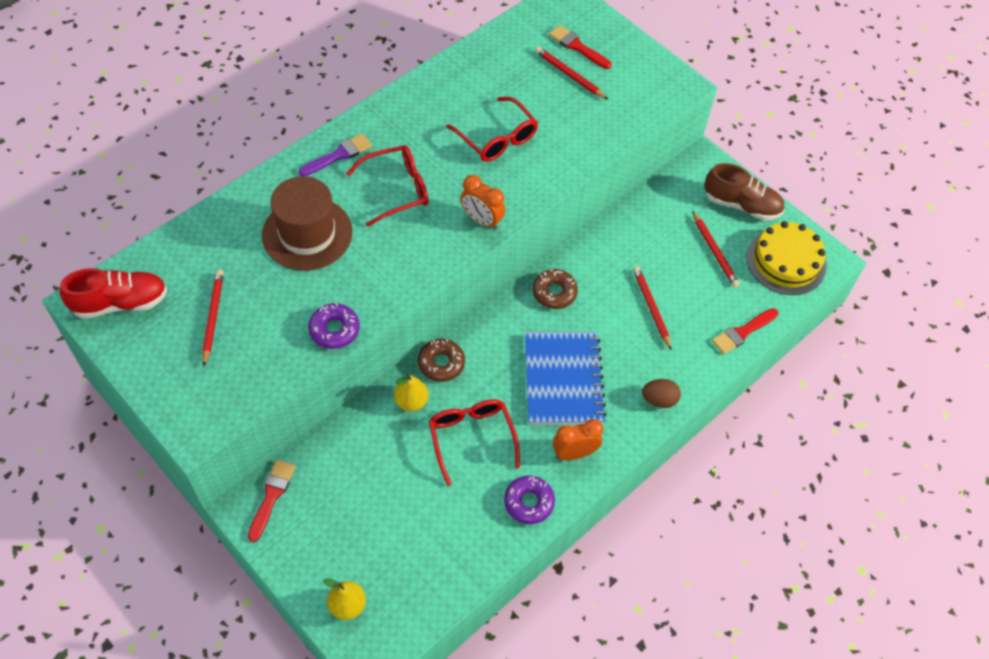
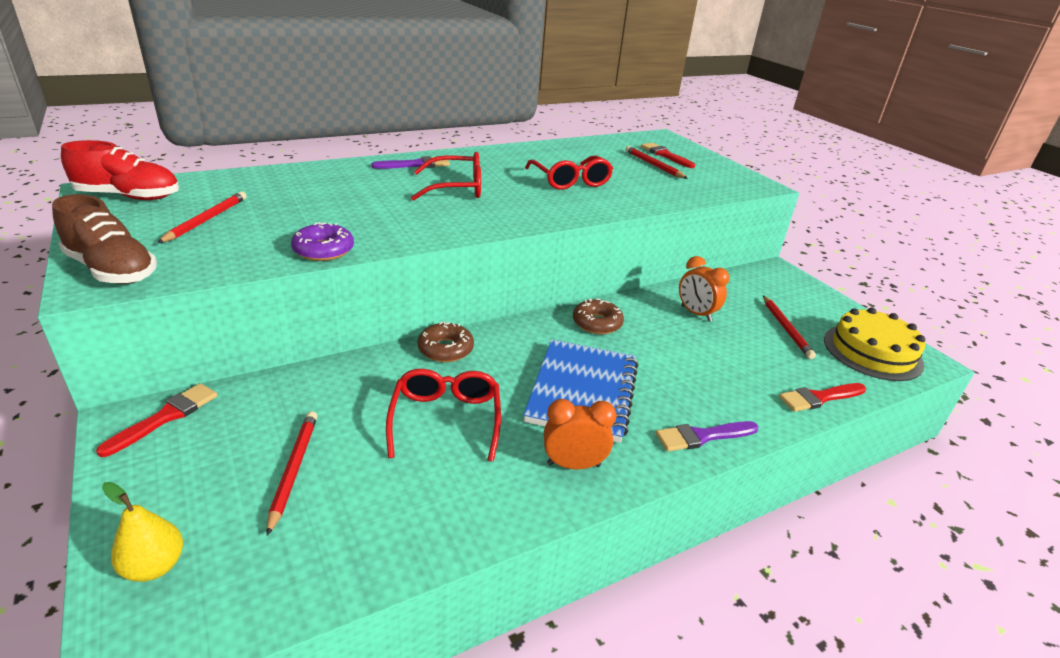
camera: 15 degrees right, 25 degrees down
brown hat [262,176,353,271] -> none
yellow pear [394,374,429,411] -> none
orange clock [461,175,505,230] -> orange clock moved to [679,256,729,322]
purple donut [504,475,555,524] -> none
red pencil [633,266,672,350] -> red pencil moved to [267,411,317,536]
brown egg [642,379,681,408] -> purple brush [656,421,759,452]
brown shoe [705,163,785,220] -> brown shoe moved to [52,194,157,284]

